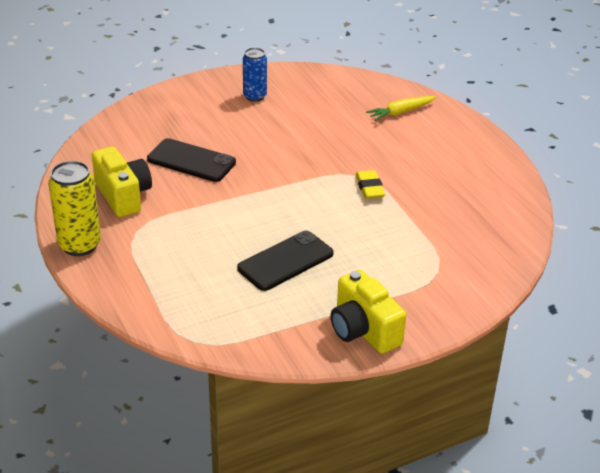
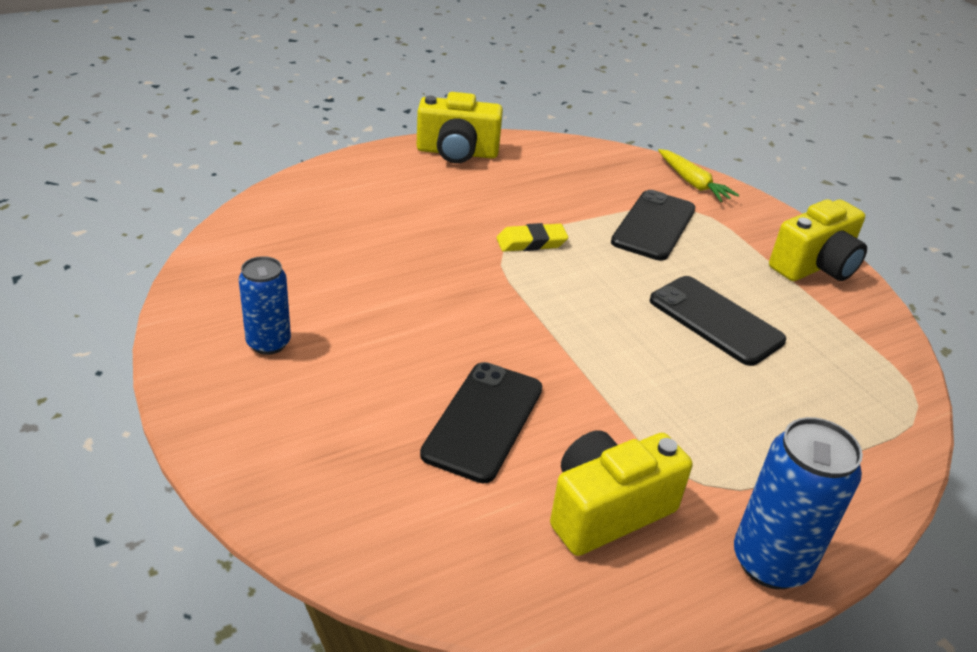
camera: 95 degrees left, 0 degrees up
yellow can [48,161,101,256] -> blue can [734,417,863,589]
yellow carrot [366,96,436,121] -> yellow carrot moved to [658,149,739,202]
none -> yellow camera [417,92,503,163]
none -> black phone [611,190,695,261]

